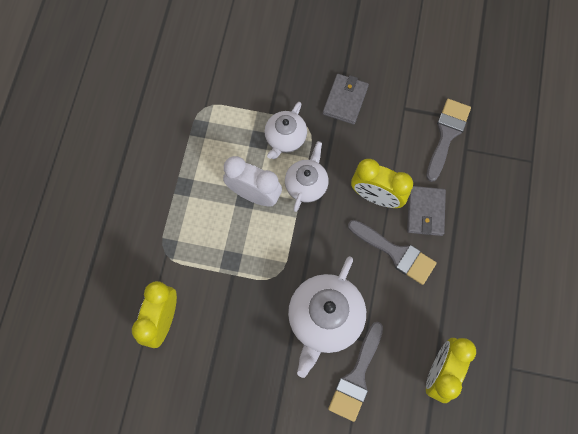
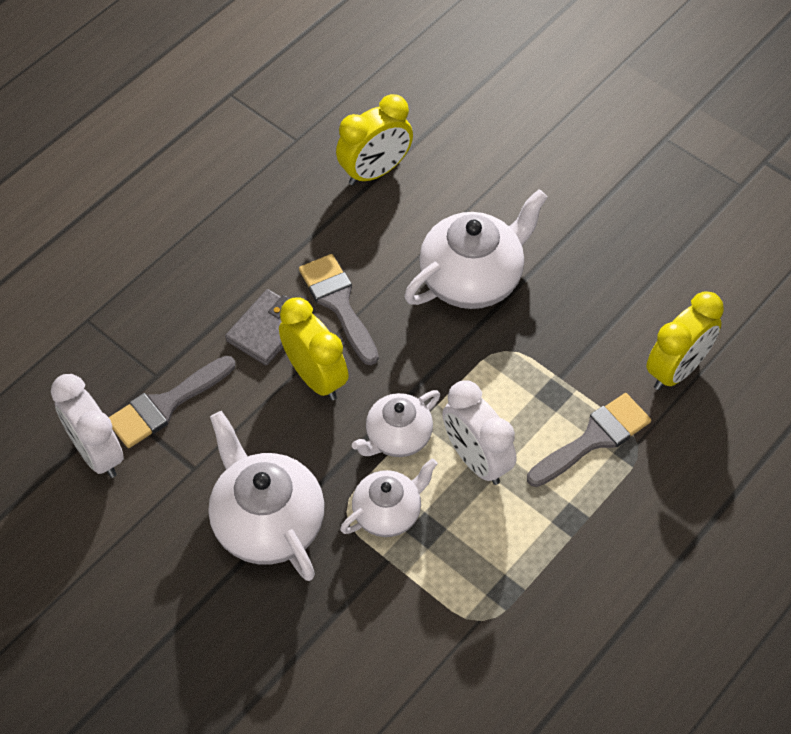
camera: 150 degrees left, 15 degrees down
grey wallet [323,74,369,125] -> white teapot [208,411,325,581]
grey brush [328,322,383,422] -> grey brush moved to [527,393,651,487]
none -> white clock [51,374,124,478]

